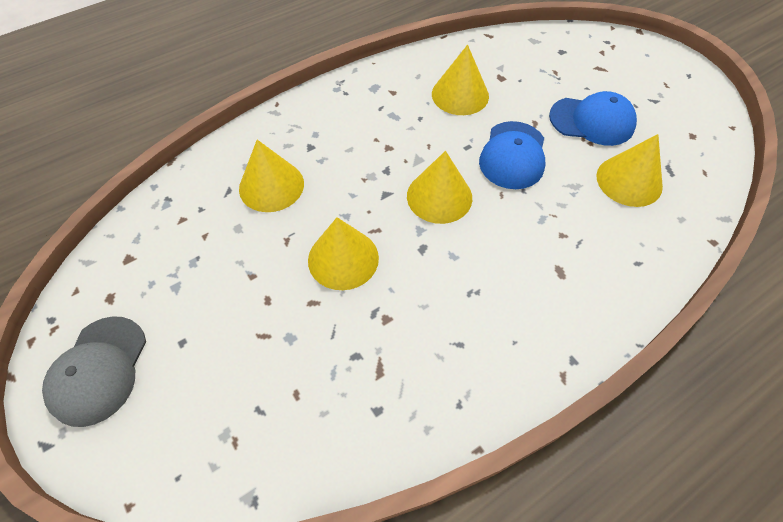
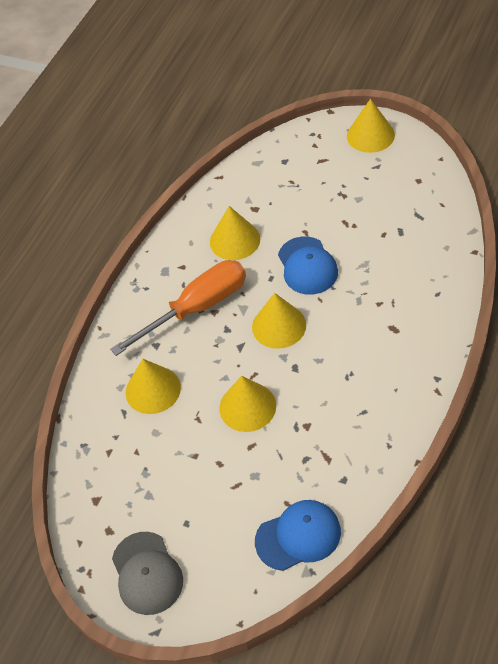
camera: 25 degrees left, 5 degrees down
blue cap [549,91,637,146] -> blue cap moved to [255,500,341,571]
yellow cone [596,134,663,207] -> yellow cone moved to [347,99,395,153]
none -> orange screwdriver [110,260,246,356]

